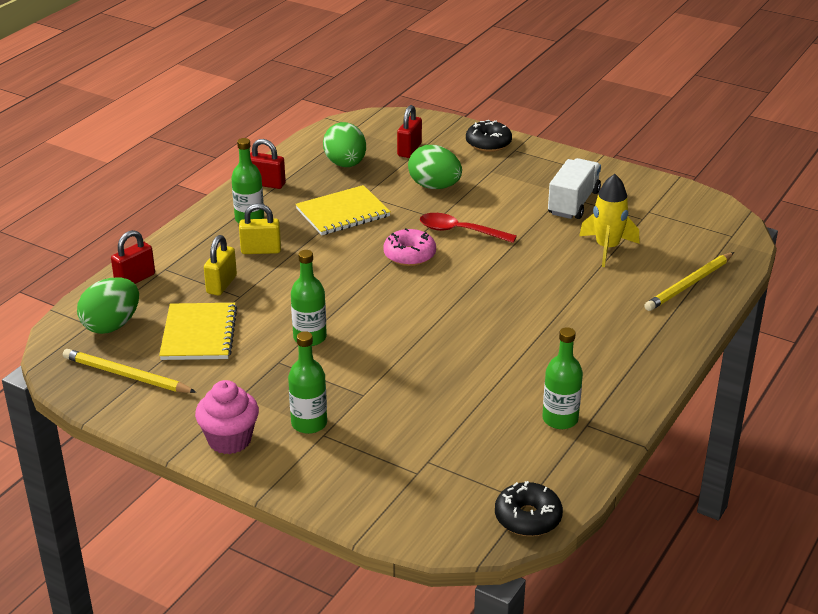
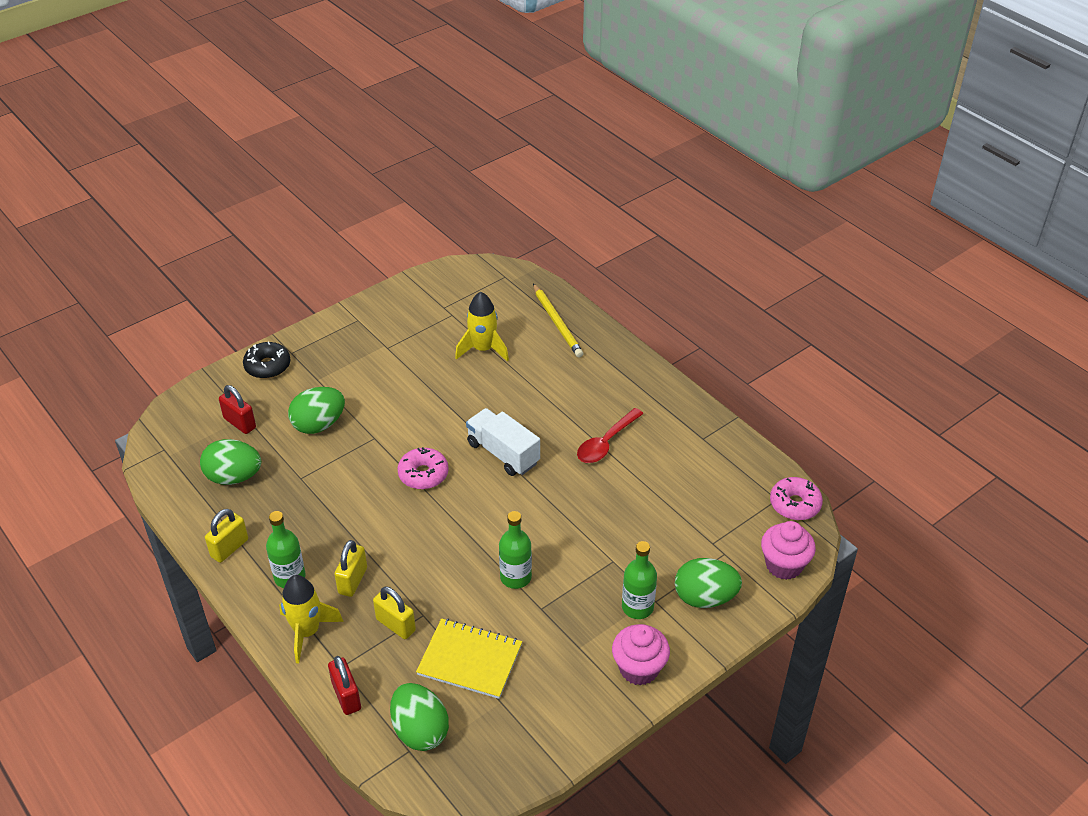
camera: 70 degrees left, 10 degrees up
yellow pencil [63,349,196,393] -> none
red padlock [250,139,286,189] -> yellow padlock [205,509,248,563]
yellow notebook [295,185,391,235] -> none
red spoon [420,213,517,243] -> red spoon moved to [577,408,644,463]
black donut [495,481,563,536] -> pink donut [770,477,823,520]
green bottle [542,327,583,429] -> none
white truck [548,158,601,219] -> white truck moved to [466,408,540,476]
none -> yellow rocket [279,575,344,664]
none -> green egg [675,558,742,608]
none -> pink cupcake [761,521,816,580]

